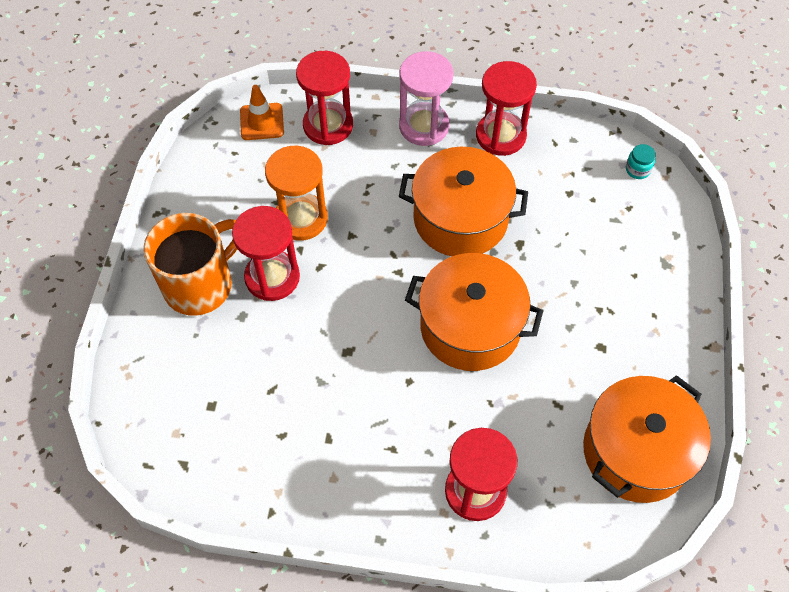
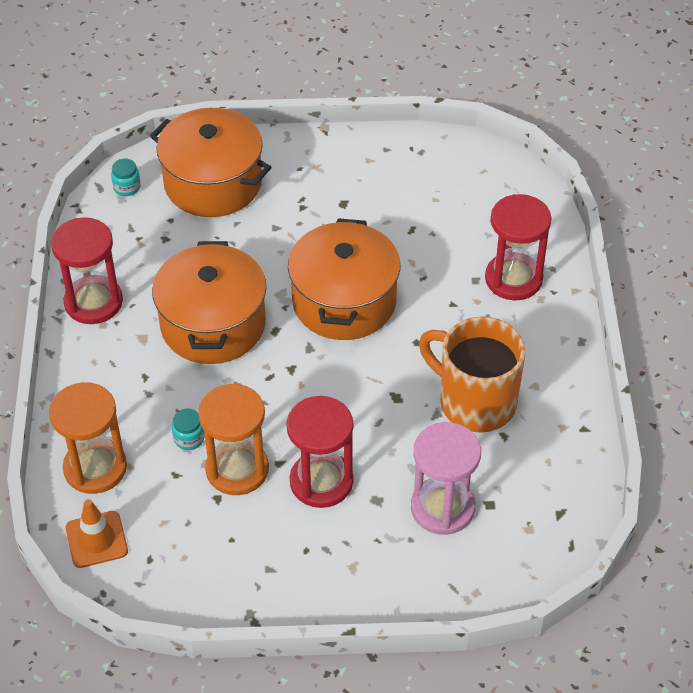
camera: 100 degrees left, 10 degrees down
orange mug [143,213,238,316] -> orange mug moved to [419,316,525,432]
red hourglass [296,51,353,145] -> orange hourglass [49,382,127,494]
pink hourglass [399,51,454,146] -> pink hourglass moved to [411,422,481,535]
orange pot [583,375,711,503] -> orange pot moved to [150,108,271,217]
none -> turquoise jar [172,409,205,450]

